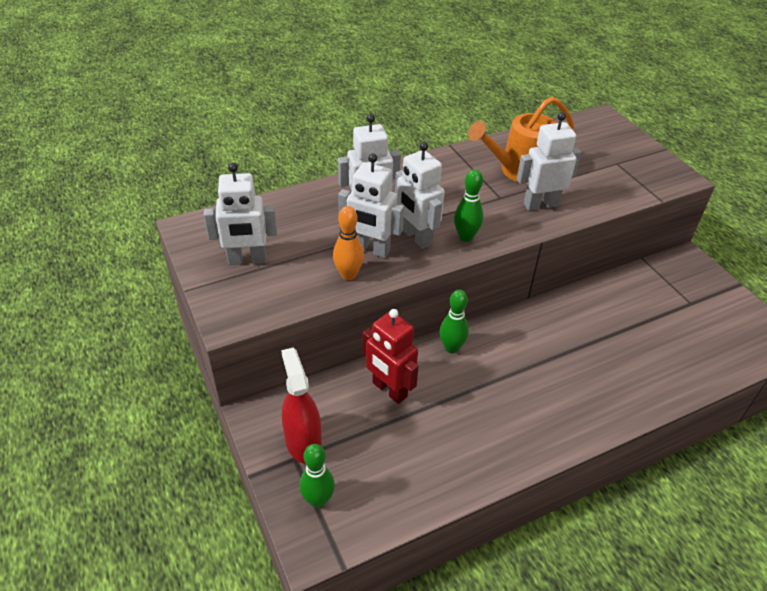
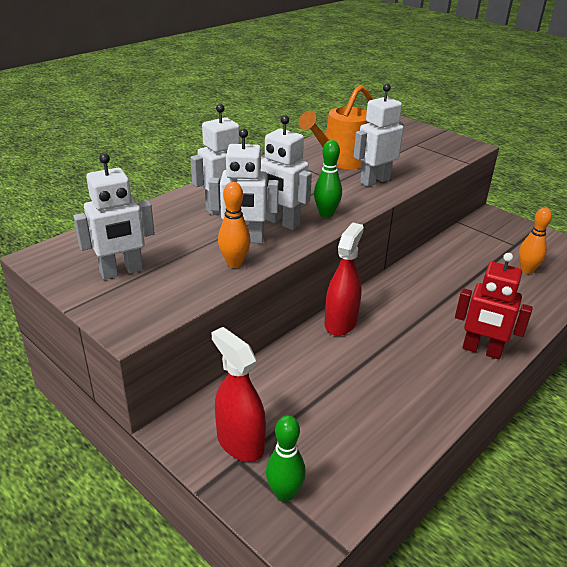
camera: 20 degrees left, 10 degrees down
red robot [362,309,419,404] -> red robot moved to [455,253,533,359]
green bowling pin [440,290,469,353] -> red spray bottle [325,222,364,336]
none -> orange bowling pin [519,208,552,274]

